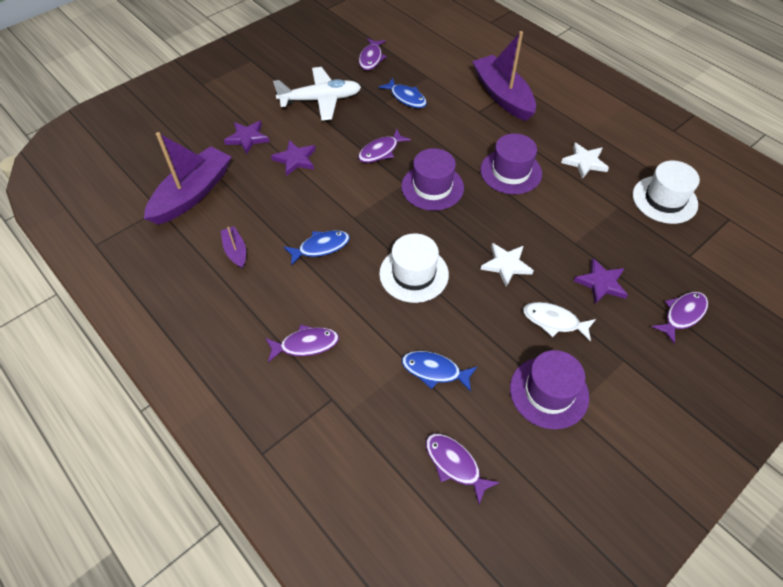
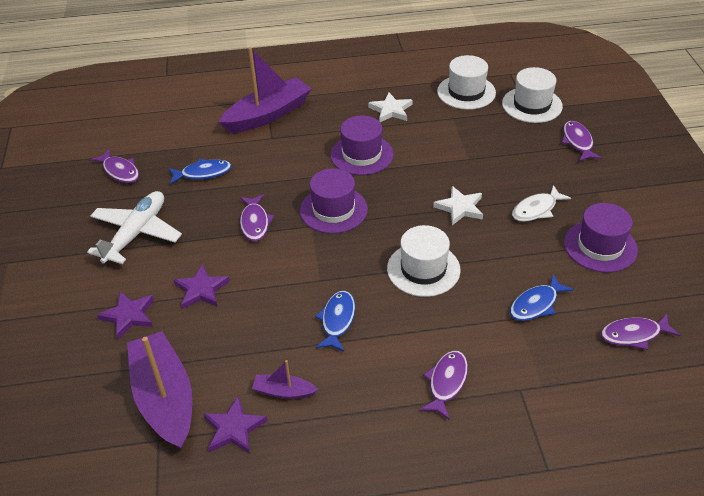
camera: 55 degrees left, 10 degrees down
purple boat [472,31,536,121] -> purple boat turned 135 degrees clockwise [219,47,312,133]
purple star [574,258,628,304] -> purple star moved to [203,395,267,454]
none -> white hat [502,67,563,123]

